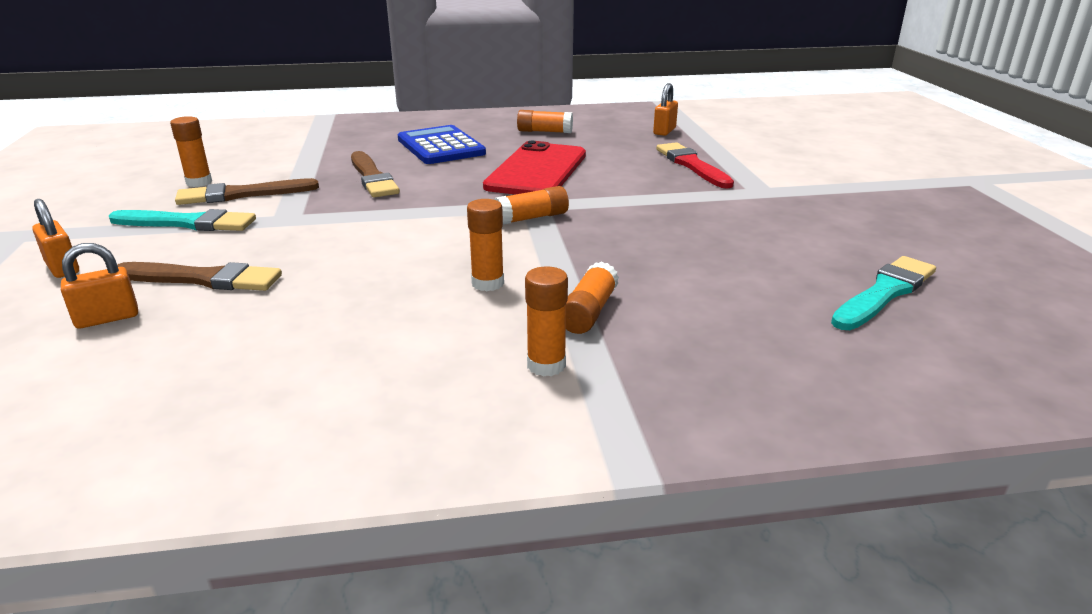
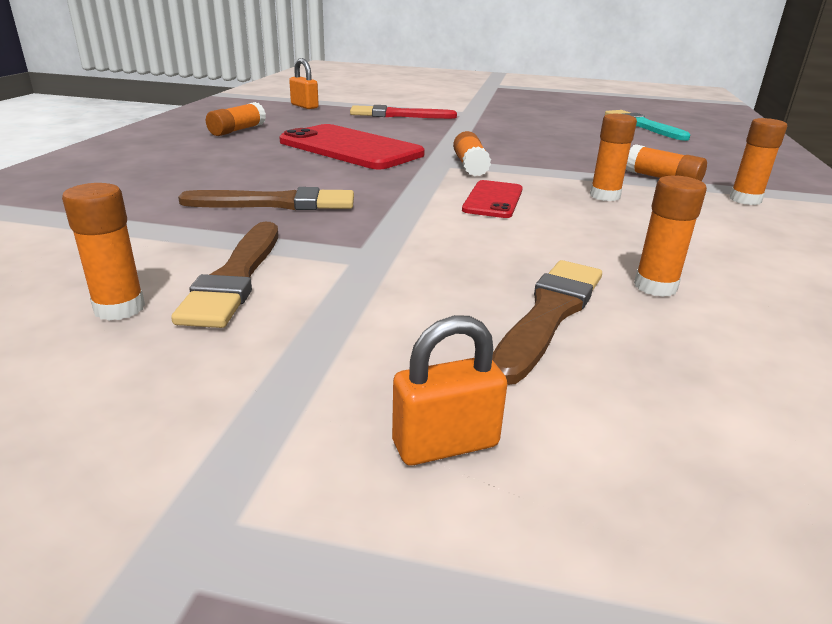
camera: 70 degrees left, 0 degrees up
orange padlock [61,243,138,329] -> none
turquoise brush [109,209,256,231] -> none
blue calculator [398,125,486,164] -> none
none -> red phone [462,180,523,218]
none -> orange glue stick [634,175,707,297]

